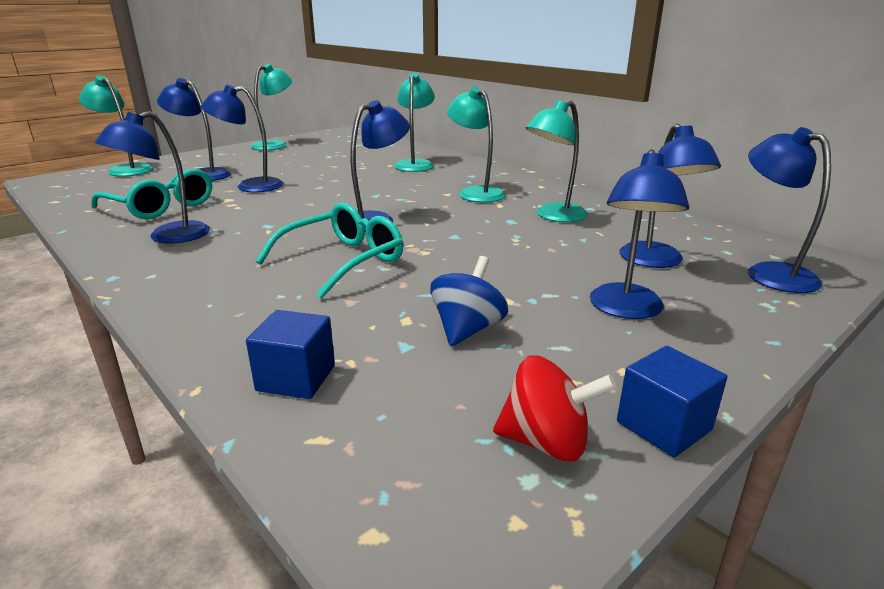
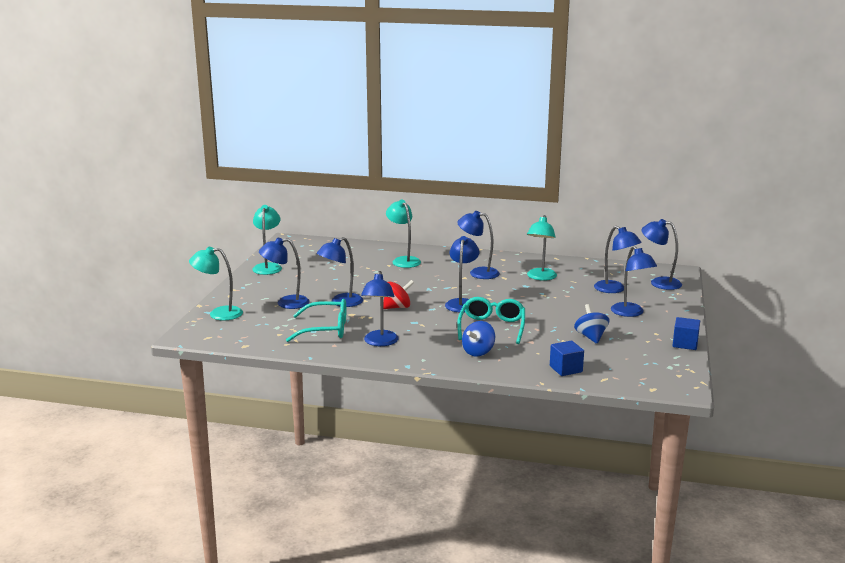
camera: 35 degrees left, 5 degrees down
turquoise lamp [447,87,506,202] -> blue lamp [457,211,500,279]
red spinning top [493,355,617,461] -> red spinning top moved to [383,280,414,309]
none -> blue spinning top [462,321,495,357]

